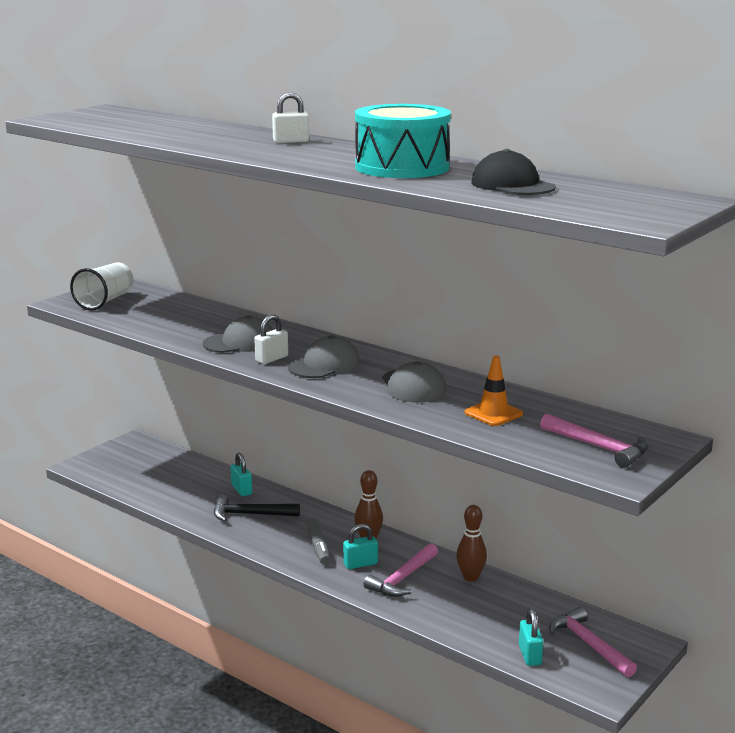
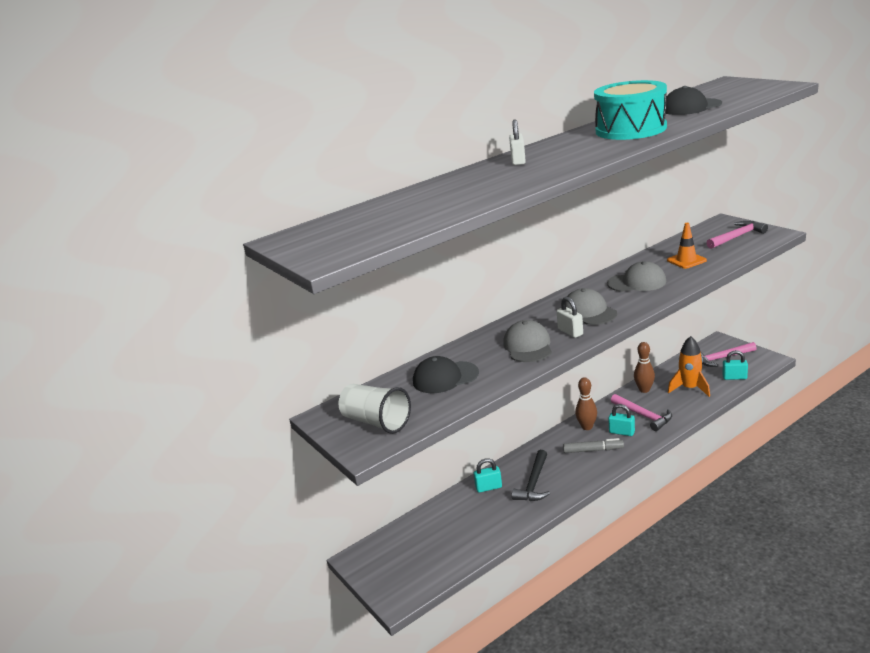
camera: 70 degrees left, 5 degrees up
turquoise padlock [343,524,378,569] -> turquoise padlock turned 60 degrees counterclockwise [608,404,635,436]
none -> black cap [413,356,479,393]
none -> orange rocket [668,336,710,397]

